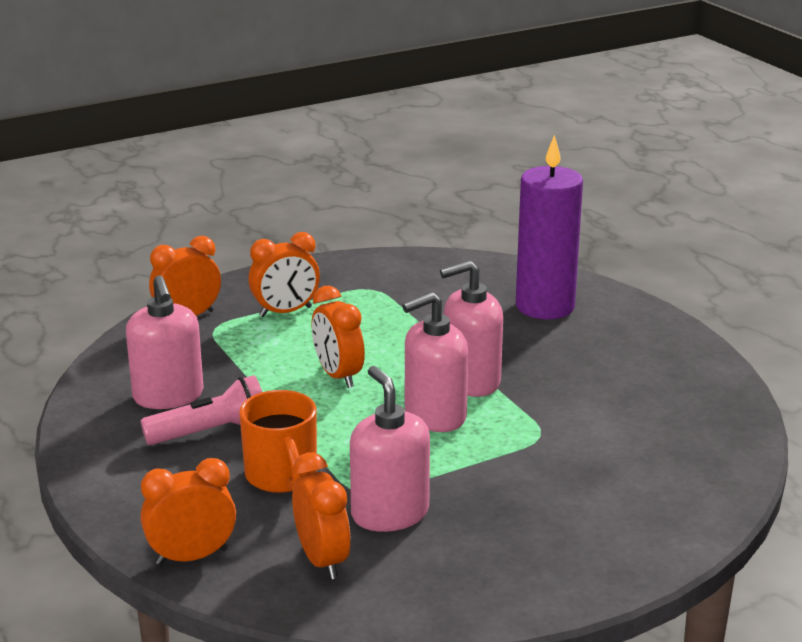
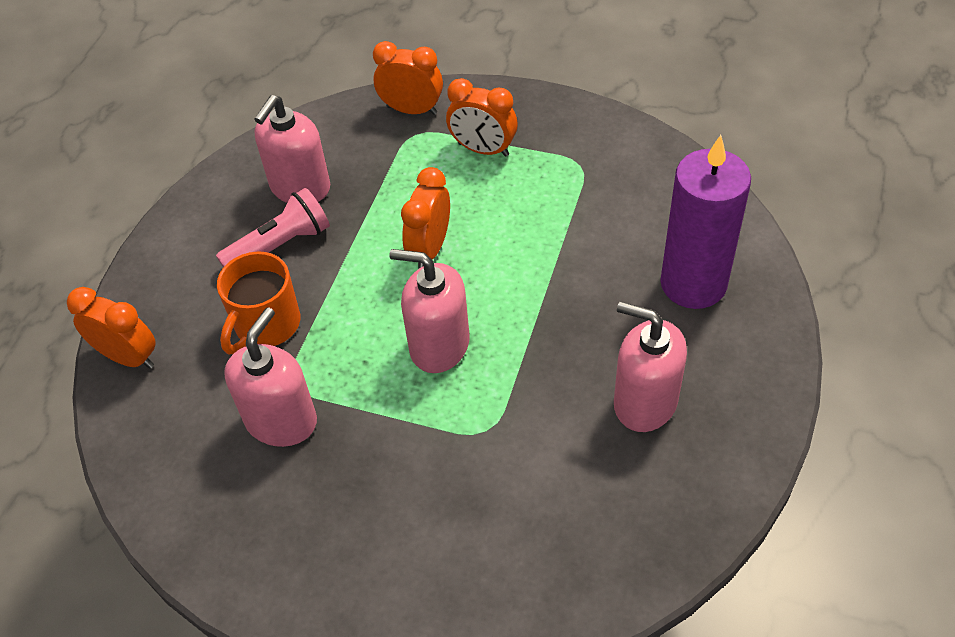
camera: 50 degrees right, 25 degrees up
pink flashlight [141,375,262,445] -> pink flashlight turned 60 degrees counterclockwise [216,188,330,267]
orange clock [292,452,350,579] -> none
pink soap dispenser [440,260,503,397] -> pink soap dispenser moved to [614,302,687,432]

